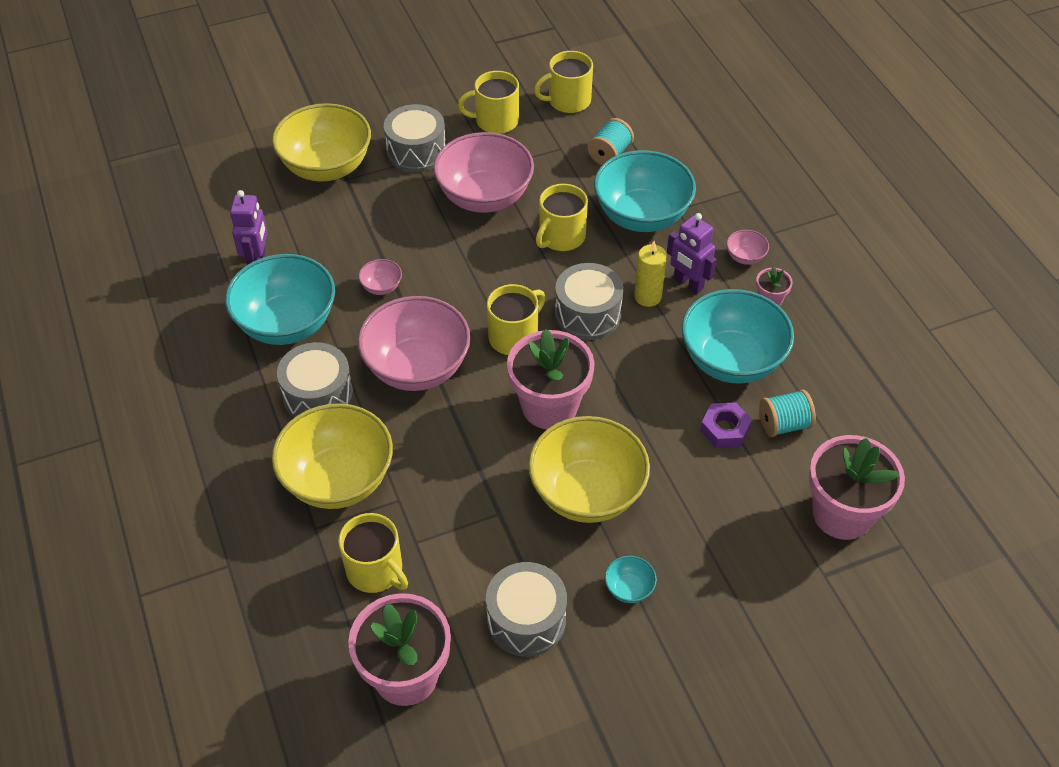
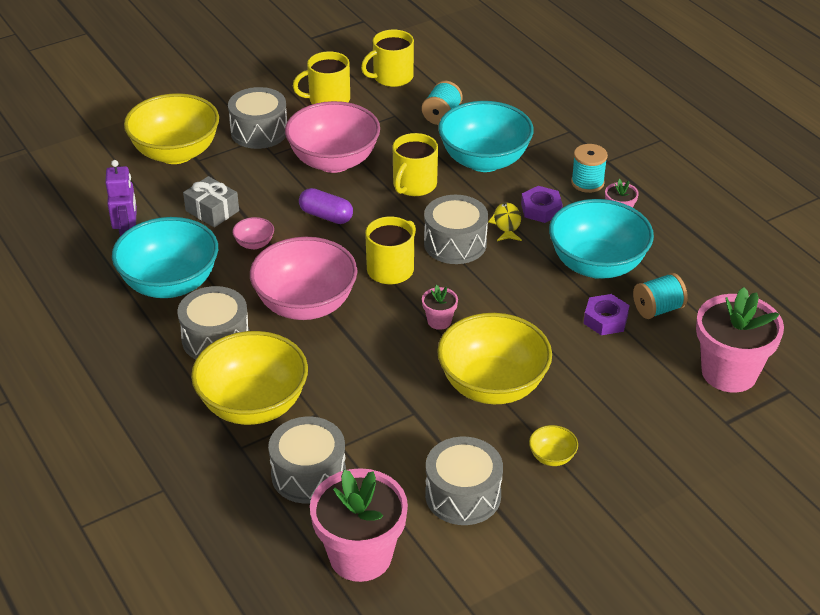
camera: 10 degrees left, 10 degrees down
yellow mug [338,513,408,593] -> grey drum [268,417,346,504]
pink flower pot [507,329,595,429] -> pink flower pot [422,285,458,330], size x0.45
turquoise bowl [605,556,657,603] -> yellow bowl [529,425,578,466]
yellow candle [634,241,667,307] -> yellow fish [488,202,522,241]
purple robot [667,213,717,294] -> purple nut [521,186,563,223]
pink bowl [726,230,769,265] -> turquoise spool [571,144,608,193]
none -> grey gift [183,176,239,228]
none -> purple capsule [299,188,353,224]

